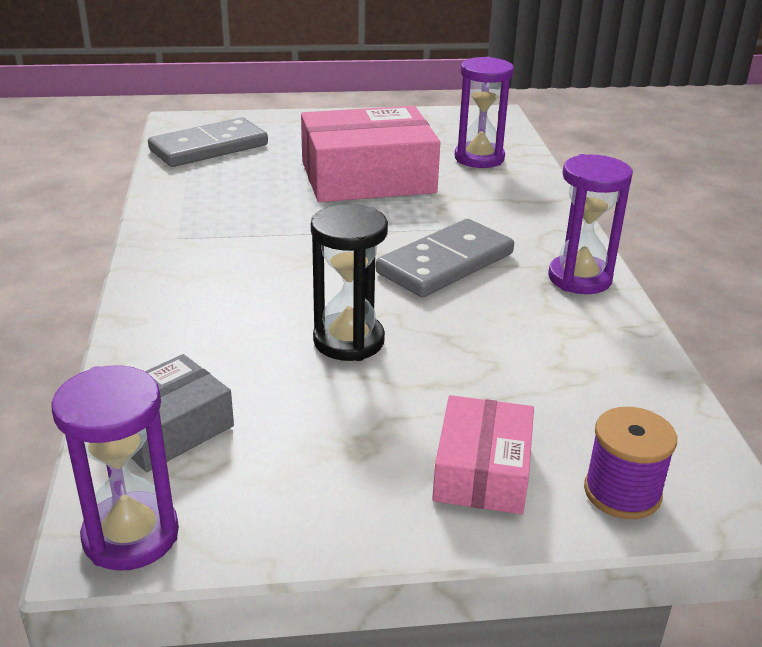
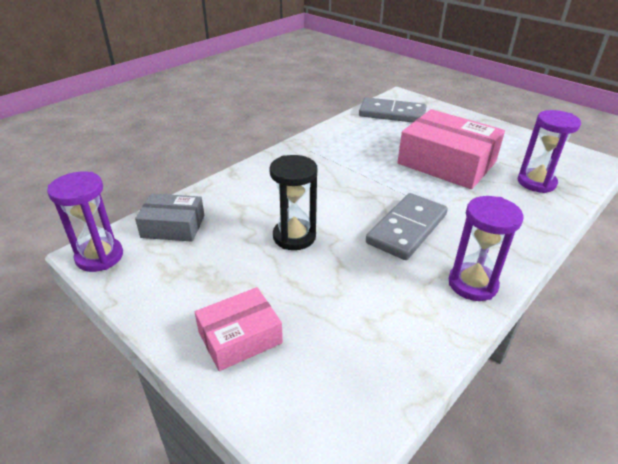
camera: 50 degrees right, 5 degrees up
grey domino [376,219,514,297] -> grey domino turned 60 degrees counterclockwise [366,193,448,260]
purple spool [584,407,677,519] -> none

